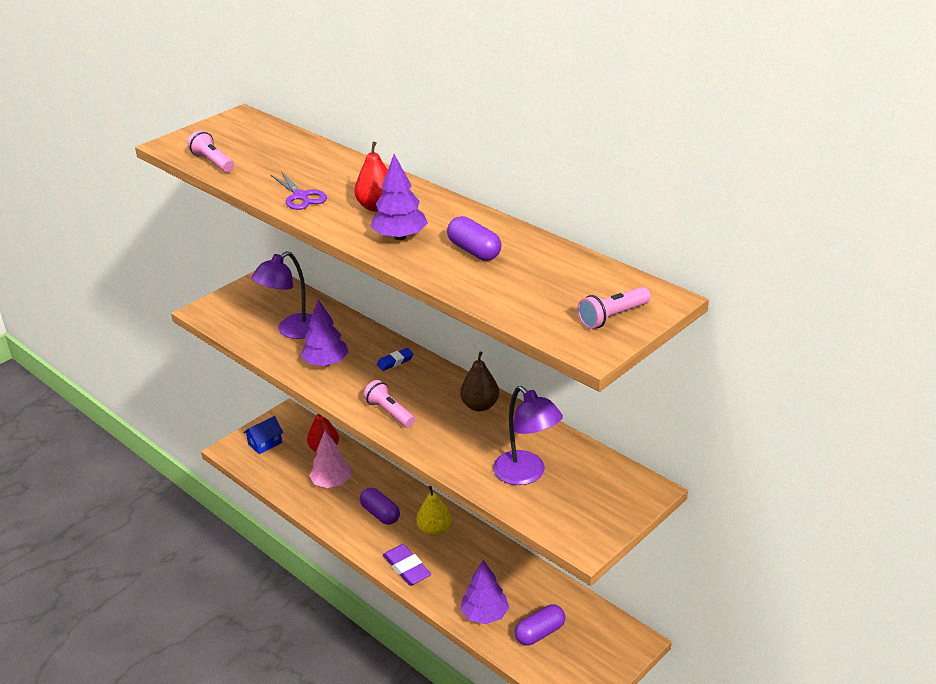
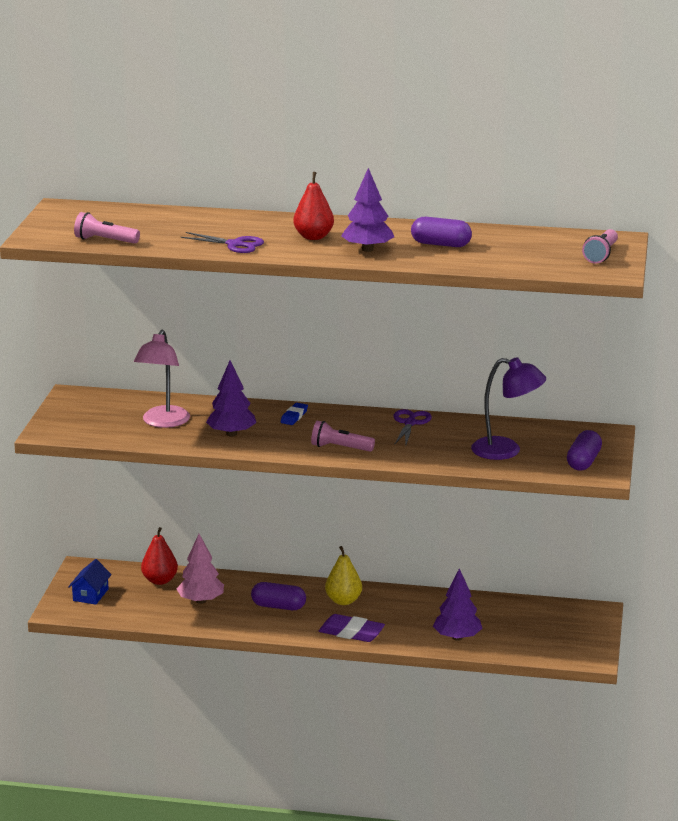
camera: 35 degrees left, 10 degrees down
purple lamp [252,251,312,339] -> pink lamp [134,330,190,428]
brown pear [460,352,499,411] -> purple scissors [393,409,432,445]
purple capsule [514,604,565,645] -> purple capsule moved to [567,430,602,471]

